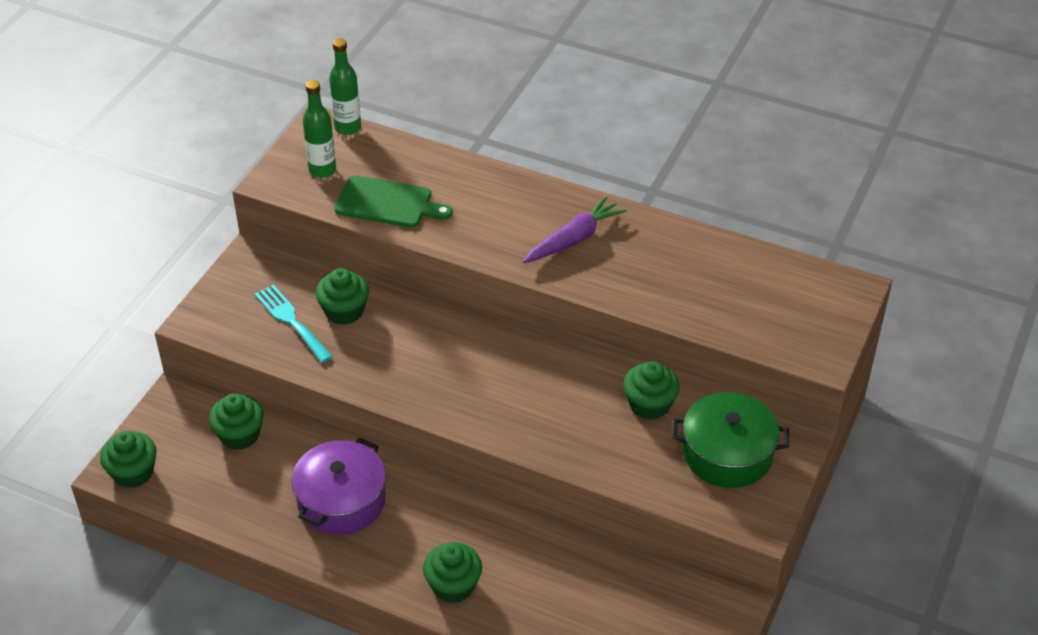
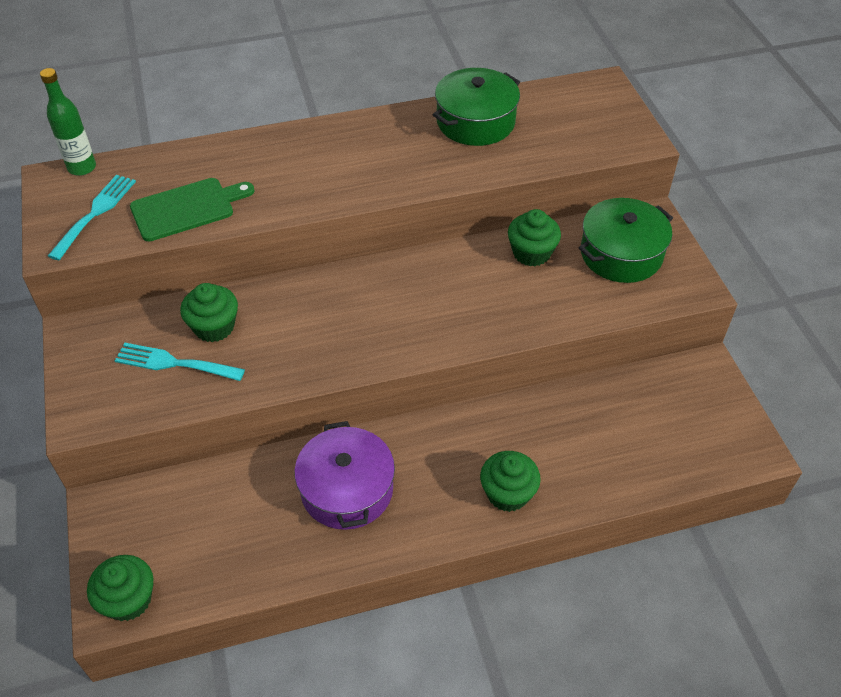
camera: 40 degrees left, 5 degrees up
green cupcake [209,393,264,450] -> none
green bottle [303,80,336,178] -> turquoise fork [48,175,136,260]
purple carrot [523,196,626,263] -> none
none -> green pot [433,68,520,146]

